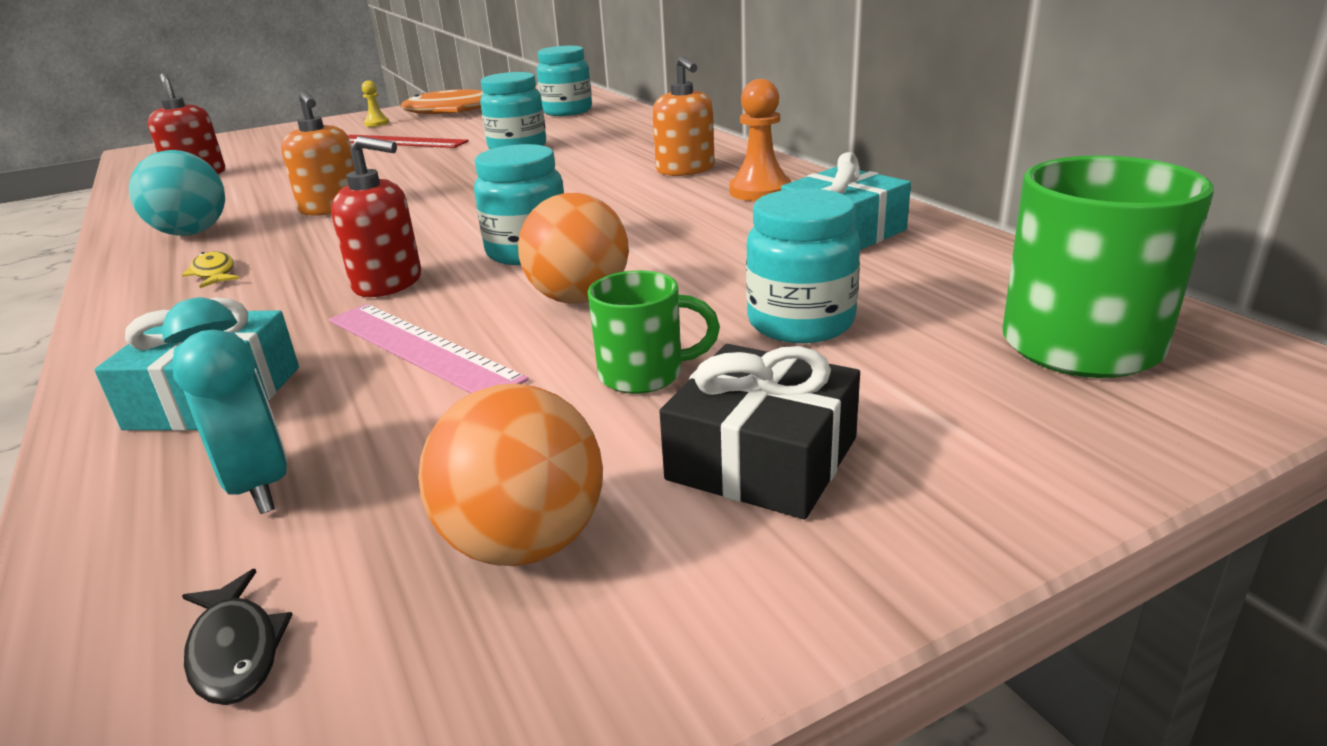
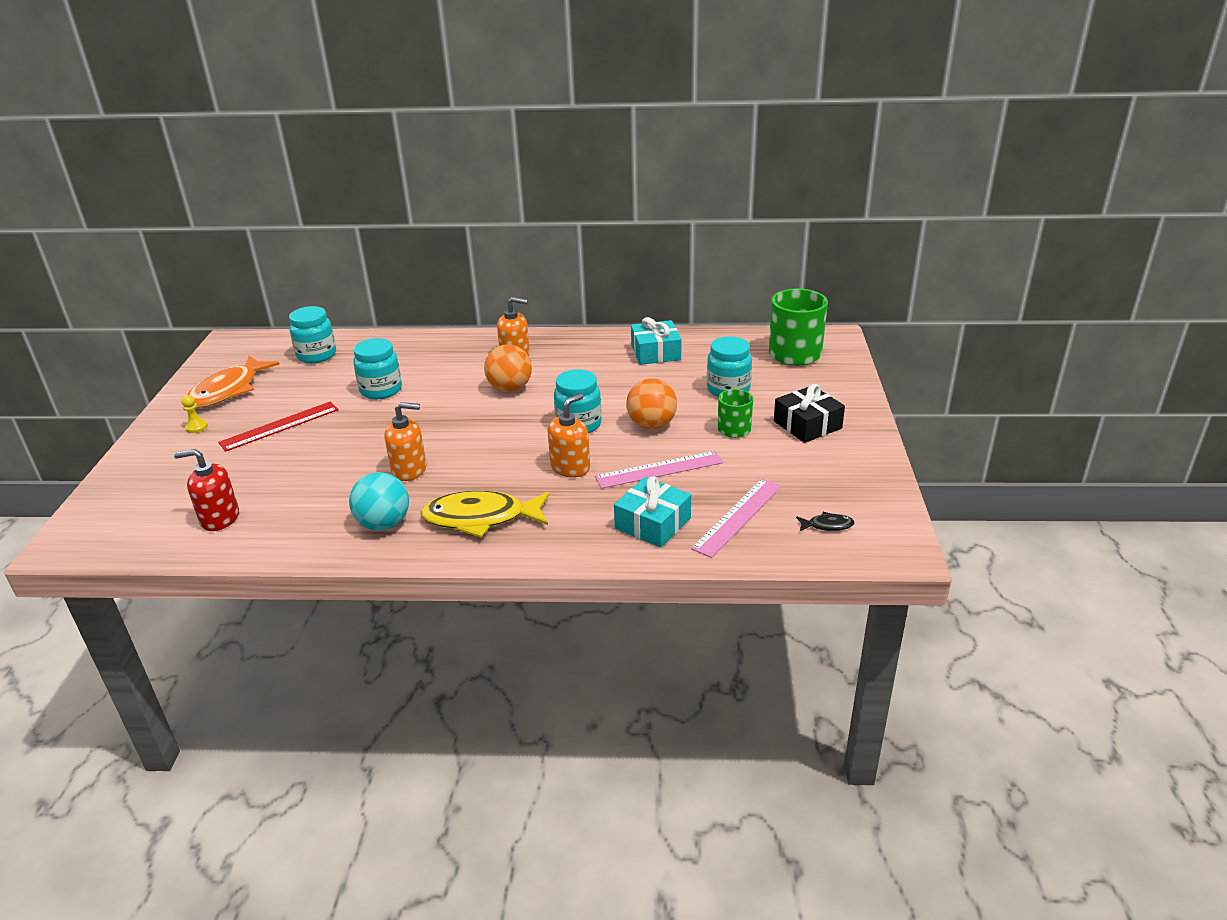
camera: 60 degrees left, 5 degrees up
turquoise clock [162,297,288,514] -> pink ruler [691,479,782,558]
yellow fish [182,251,239,288] -> yellow fish [420,491,550,537], size x2.34
red soap dispenser [331,136,421,297] -> orange soap dispenser [548,394,590,478]
orange ball [418,383,603,566] -> orange ball moved to [484,344,532,392]
orange pawn [729,79,791,201] -> none

